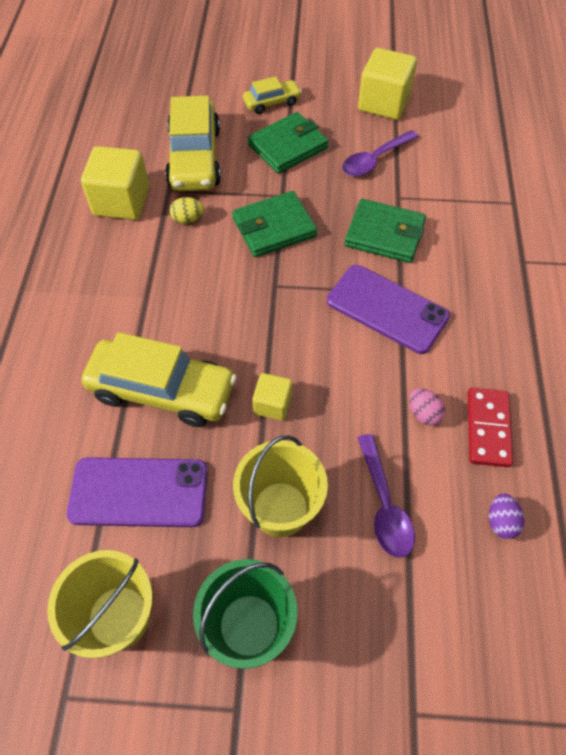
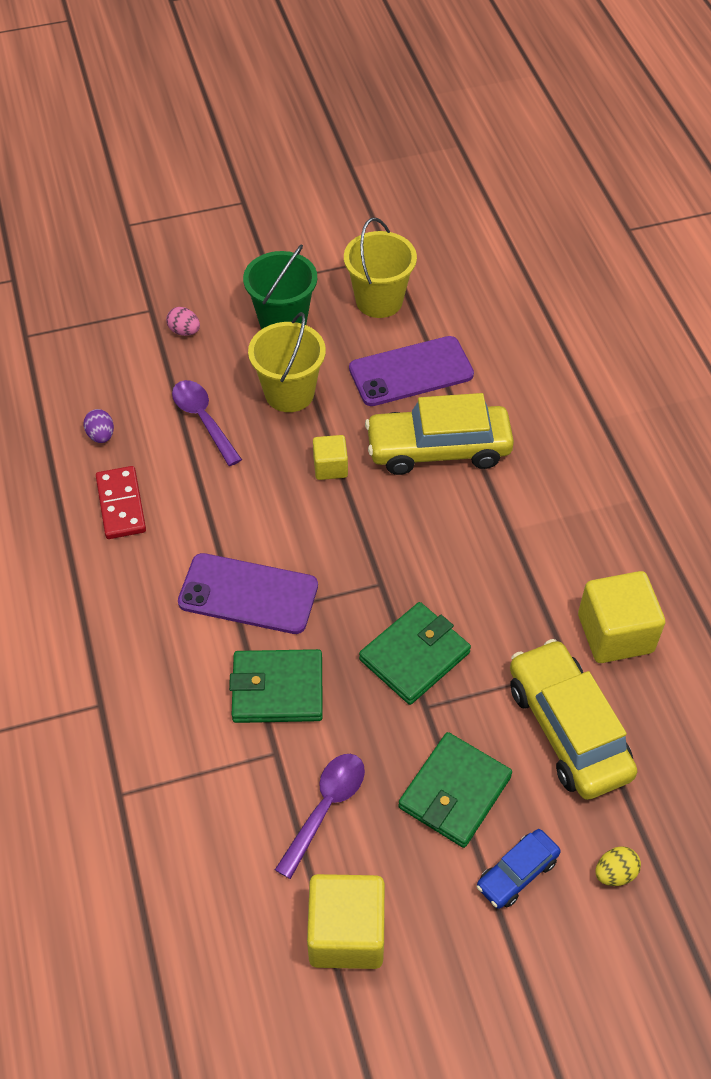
camera: 160 degrees right, 5 degrees down
yellow egg [170,197,204,224] -> yellow egg moved to [595,846,641,886]
yellow car [243,76,301,114] -> blue car [477,829,561,909]
pink egg [409,388,445,425] -> pink egg moved to [166,307,200,336]

